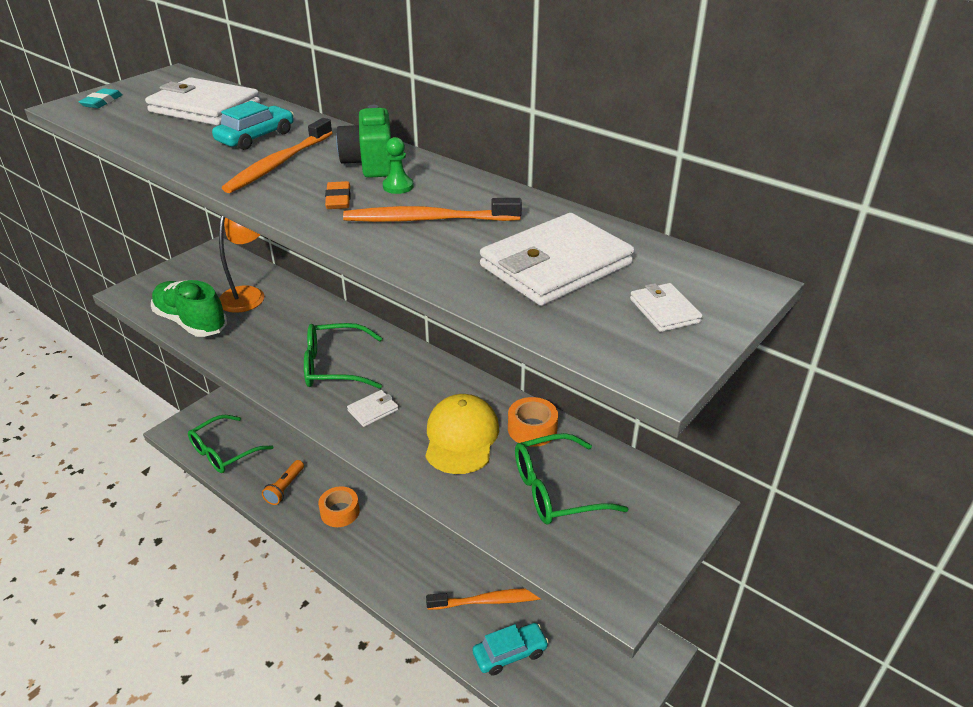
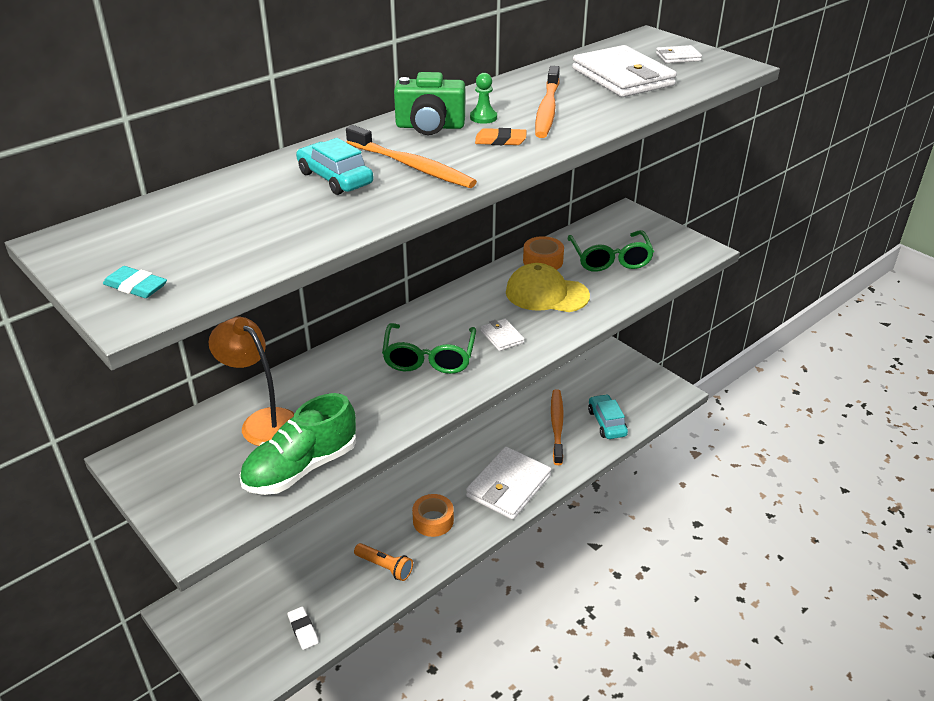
camera: 80 degrees left, 0 degrees up
white wallet [145,77,260,126] -> white wallet moved to [466,447,551,520]
green glasses [188,415,273,473] -> white eraser [287,606,319,650]

